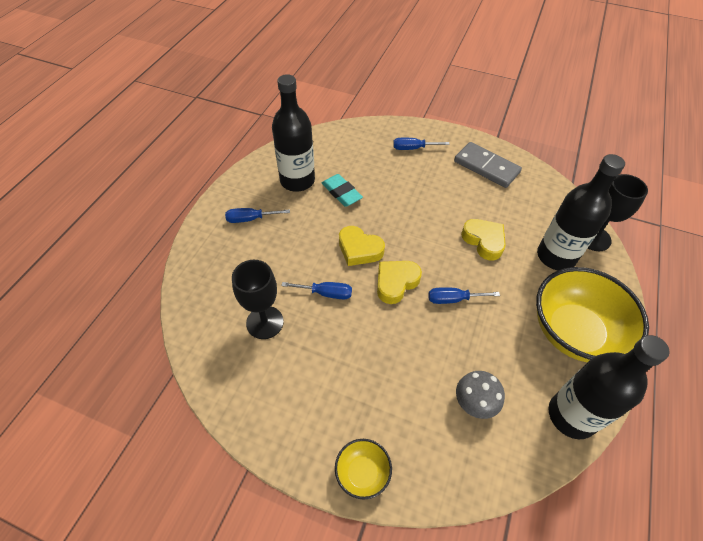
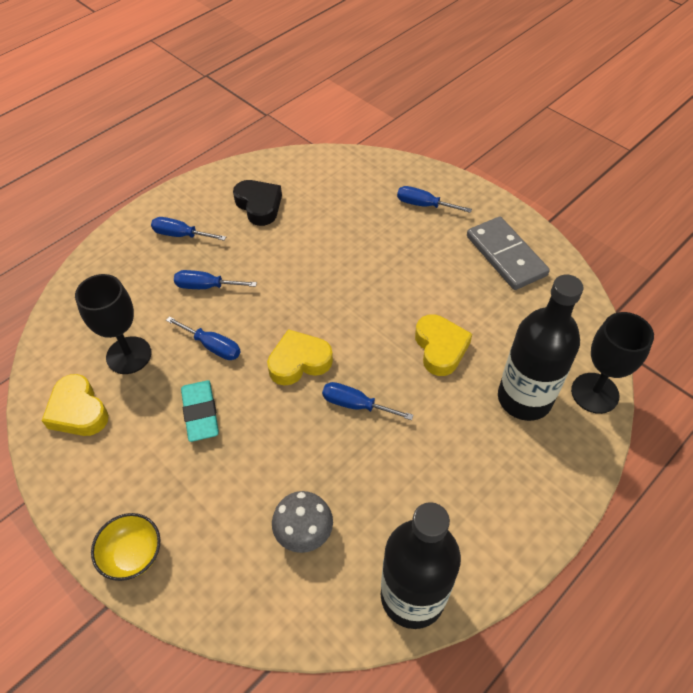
camera: 25 degrees right, 0 degrees up
black bottle [272,74,315,192] -> black heart [233,180,282,226]
turquoise eraser [322,174,363,207] -> turquoise eraser moved to [181,380,219,442]
yellow heart [339,226,385,266] -> yellow heart moved to [42,374,109,436]
yellow bowl [536,267,649,363] -> none
none -> blue screwdriver [174,270,257,289]

